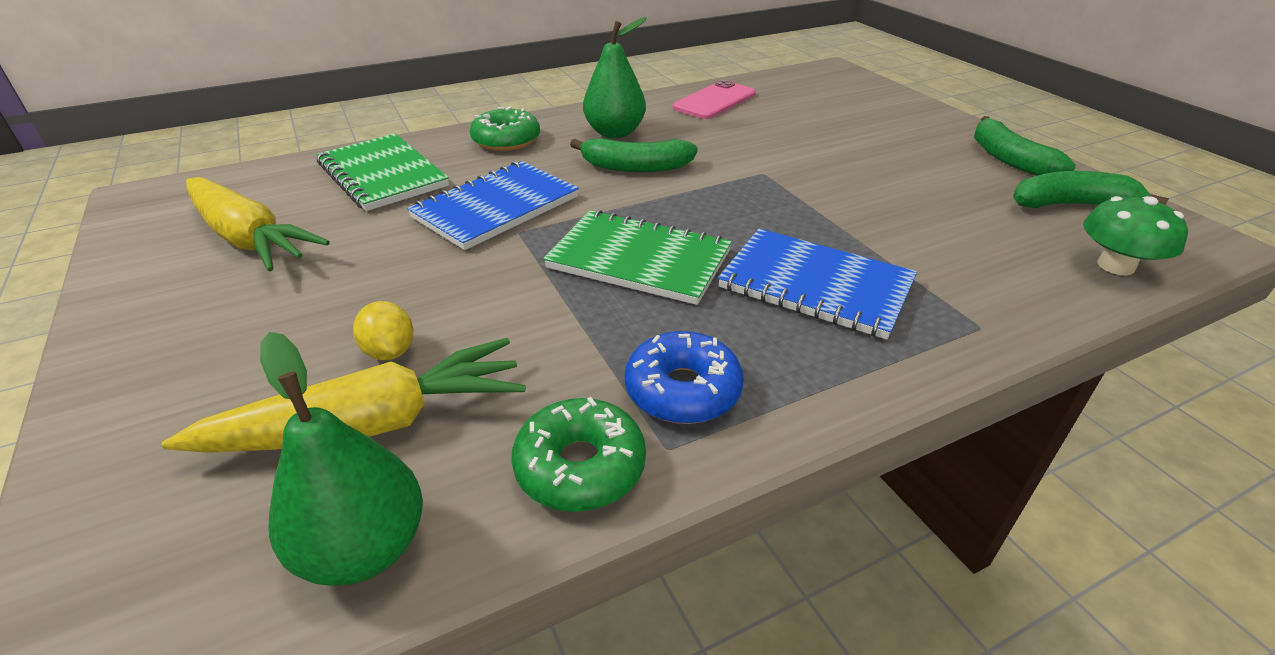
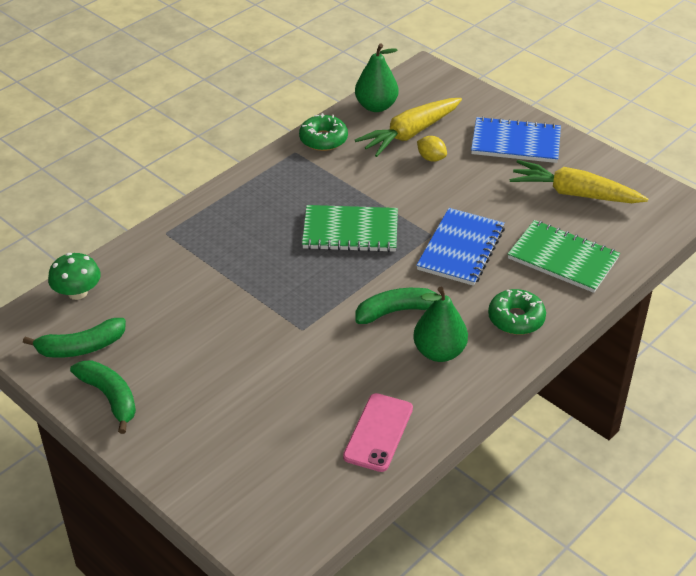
camera: 160 degrees right, 5 degrees up
blue donut [625,331,744,424] -> none
blue notebook [718,228,917,339] -> blue notebook moved to [471,116,561,163]

